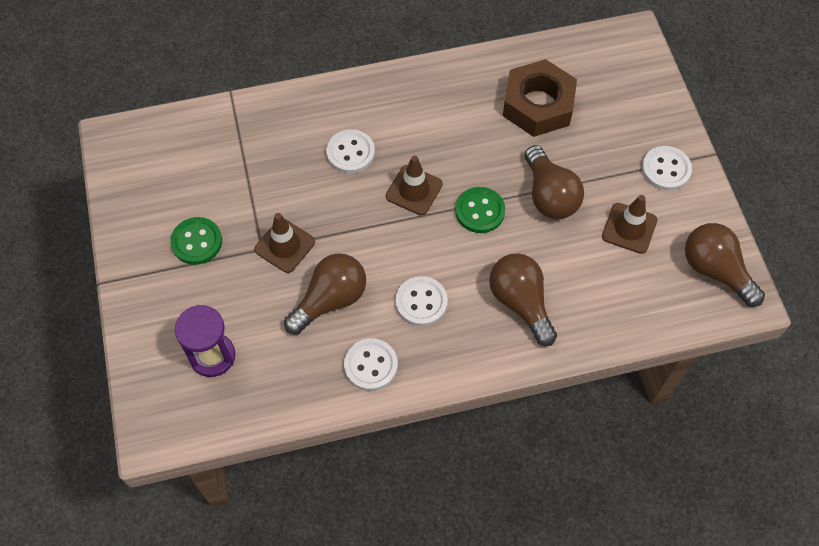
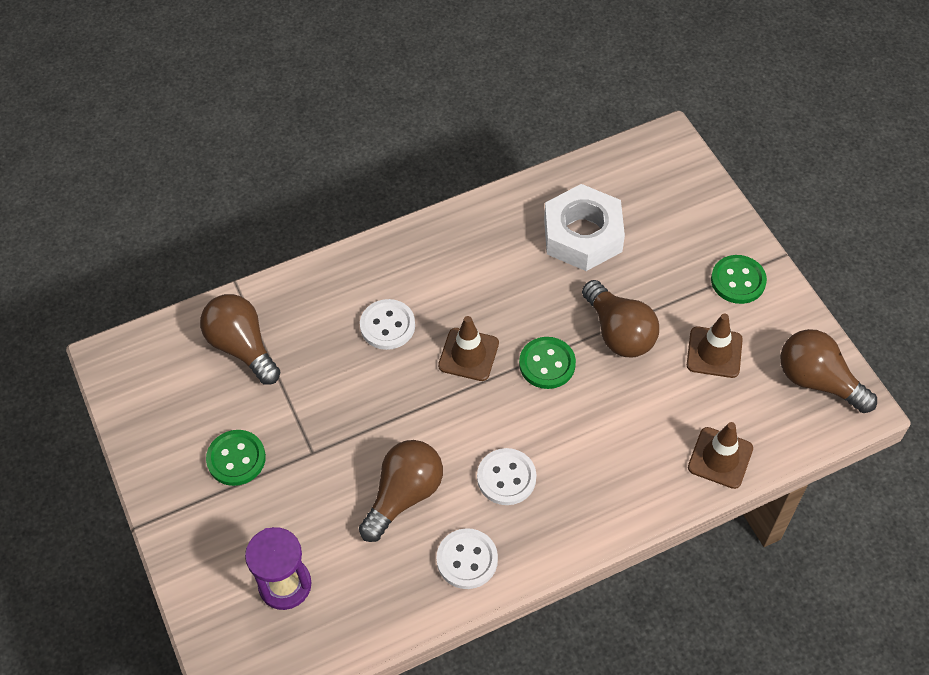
camera: 10 degrees left, 5 degrees down
brown traffic cone [254,213,315,273] -> brown traffic cone moved to [688,422,753,489]
brown light bulb [489,253,557,346] -> brown light bulb moved to [200,294,280,385]
brown nut [503,59,577,137] -> white nut [544,184,625,271]
white button [642,146,692,191] -> green button [711,255,767,304]

